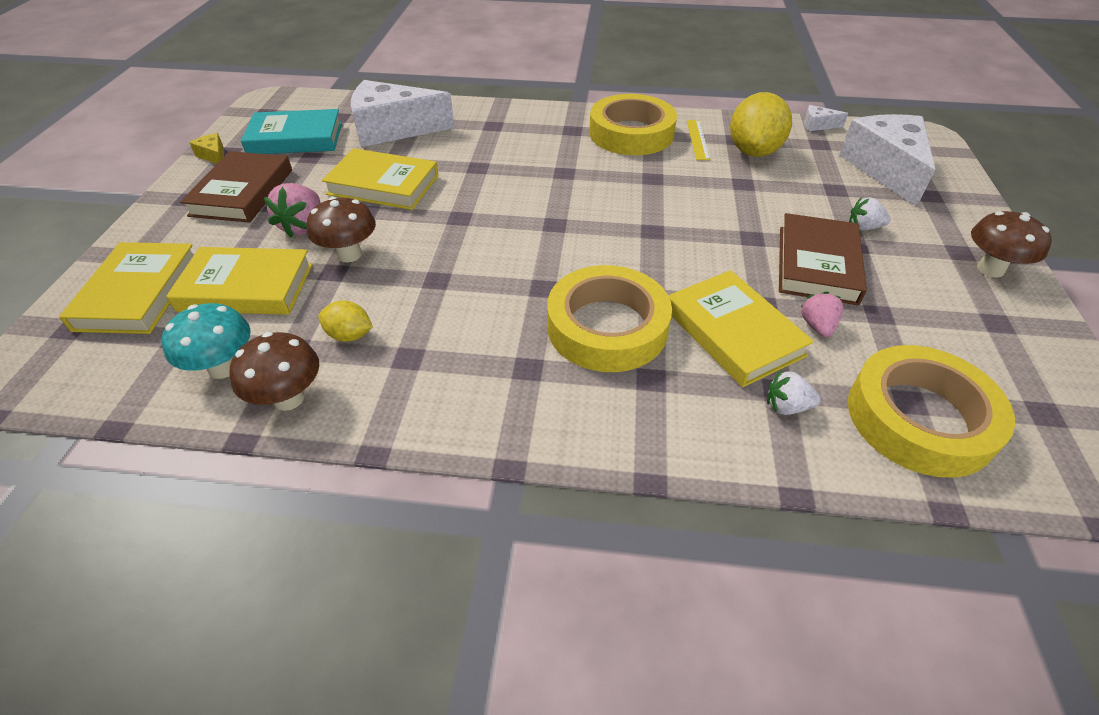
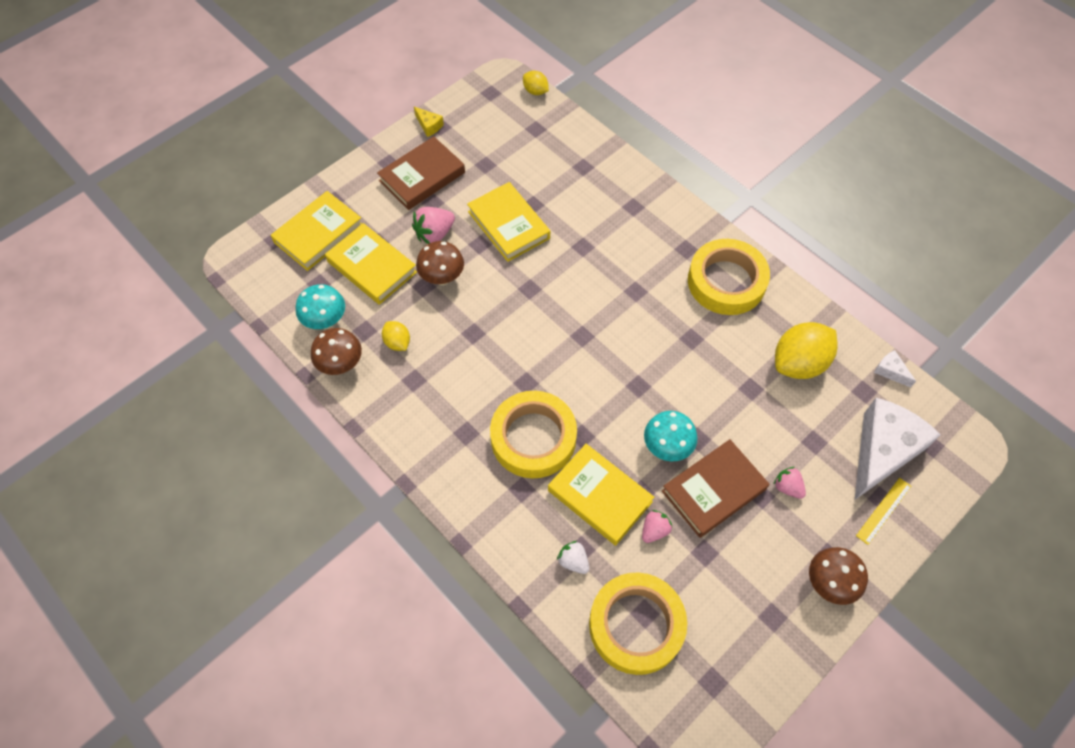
camera: 40 degrees right, 15 degrees up
yellow cheese [189,133,224,164] -> yellow cheese turned 135 degrees clockwise [414,107,444,137]
turquoise book [241,109,342,154] -> none
white cheese [351,80,455,147] -> none
yellow book [668,270,814,387] -> yellow book turned 60 degrees counterclockwise [548,444,654,546]
yellow ruler [687,120,710,160] -> yellow ruler moved to [856,478,912,545]
white strawberry [849,197,891,230] -> pink strawberry [773,467,806,499]
none -> yellow lemon [523,71,549,95]
none -> turquoise mushroom [644,411,697,461]

